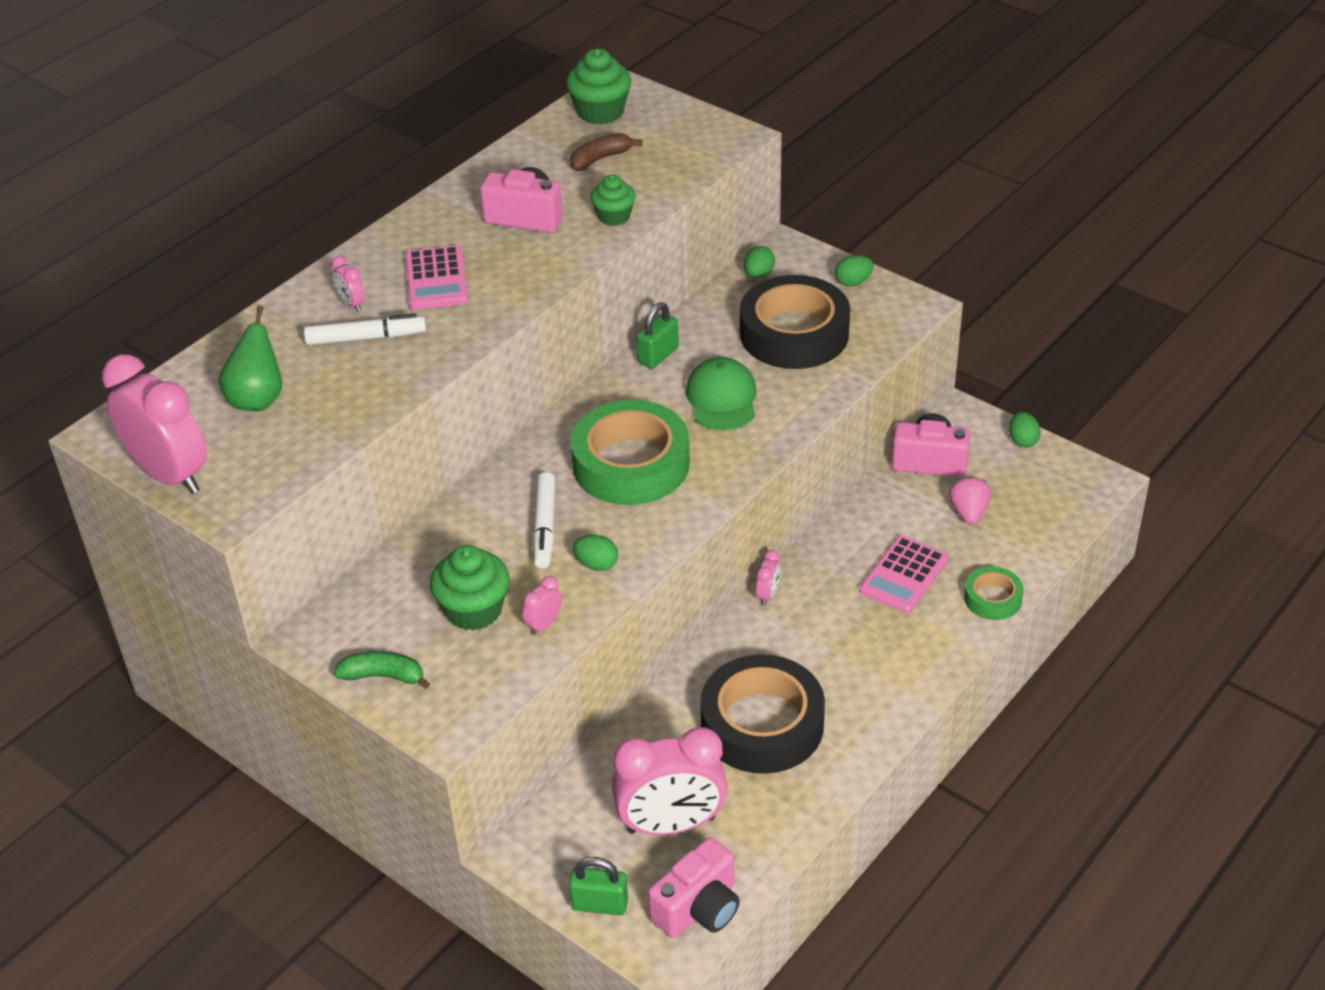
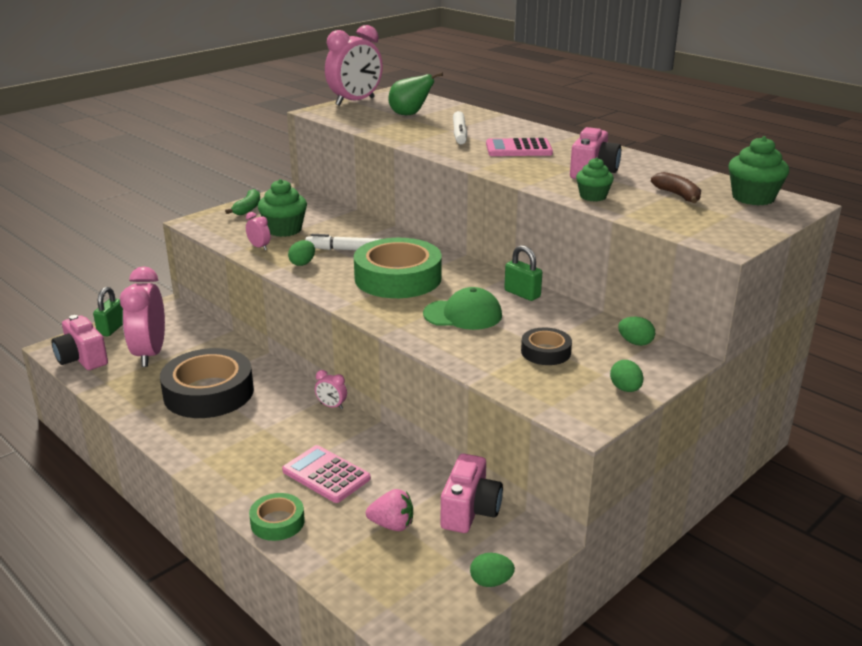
camera: 95 degrees right, 15 degrees down
pink clock [331,256,365,312] -> none
black tape [740,275,850,369] -> black tape [521,328,572,365], size x0.49

